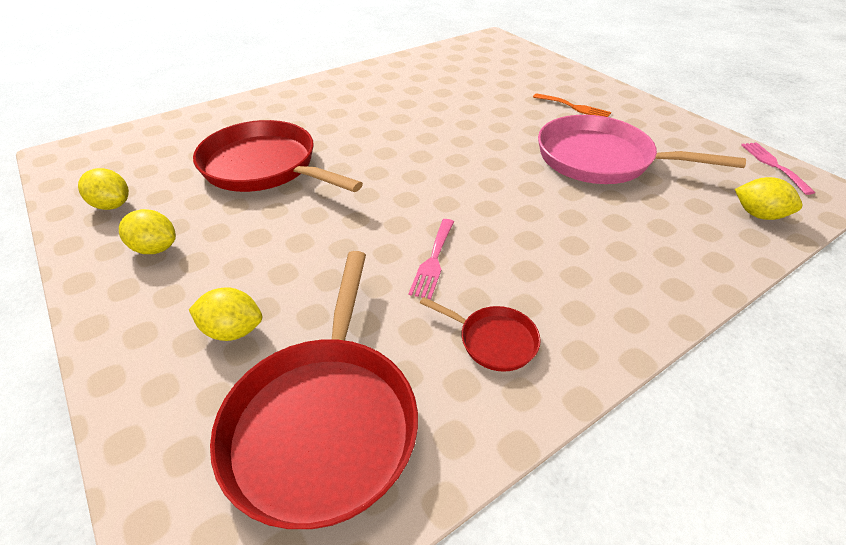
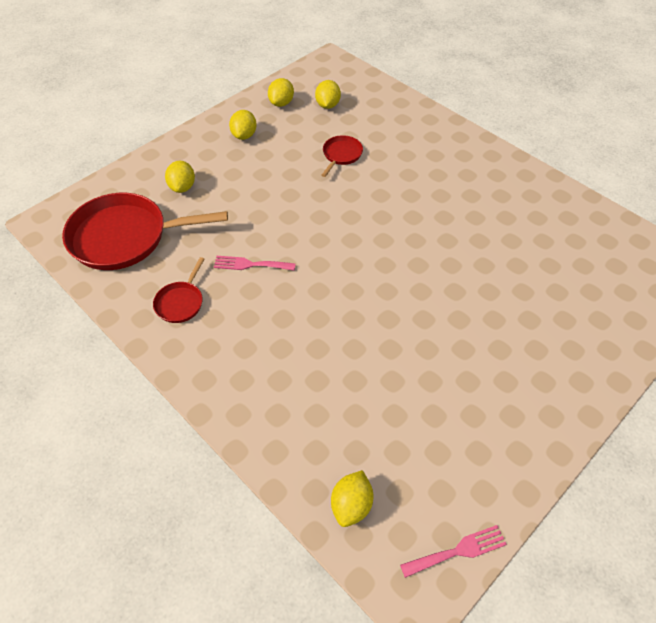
camera: 80 degrees right, 10 degrees up
red pan [193,120,363,192] -> red pan [322,135,363,177], size x0.46
orange fork [533,93,611,117] -> none
pink pan [538,115,746,184] -> none
none -> yellow lemon [315,80,341,109]

